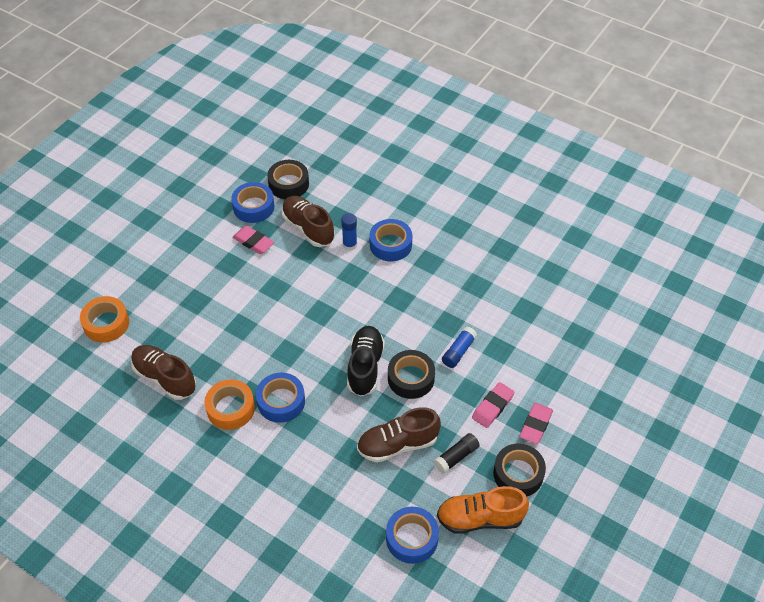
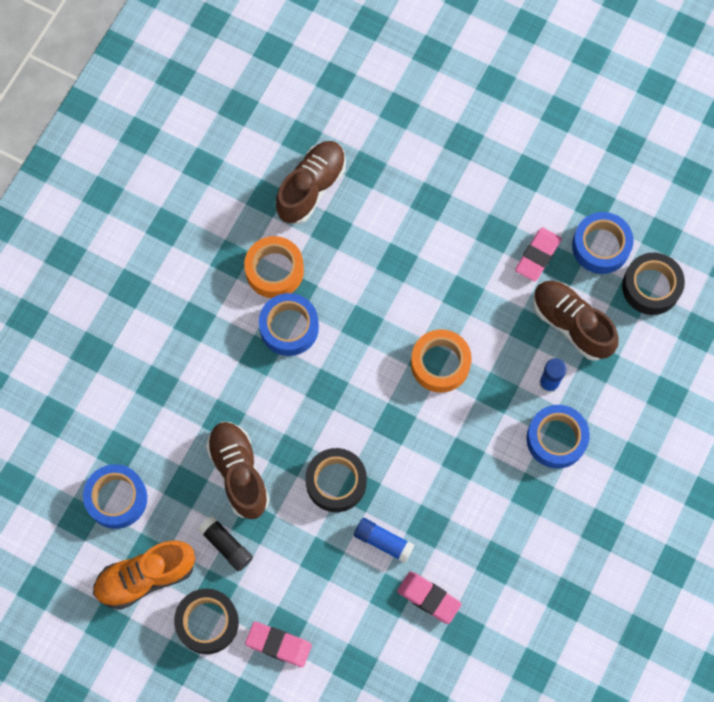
camera: 85 degrees right, 20 degrees up
orange tape [80,296,129,343] -> orange tape moved to [411,329,472,393]
brown shoe [282,196,335,247] -> brown shoe turned 90 degrees counterclockwise [533,281,619,361]
black shoe [347,326,385,397] -> none
orange shoe [437,486,529,534] -> orange shoe turned 105 degrees counterclockwise [93,540,195,610]
pink eraser [472,382,515,428] -> pink eraser moved to [397,572,462,624]

